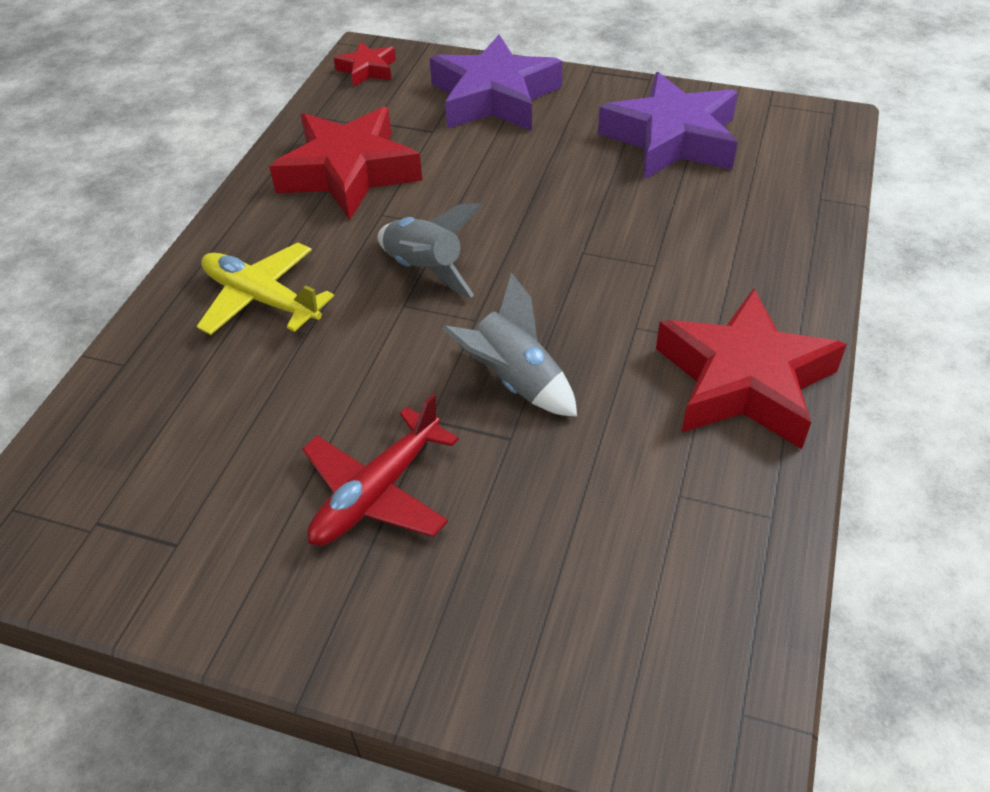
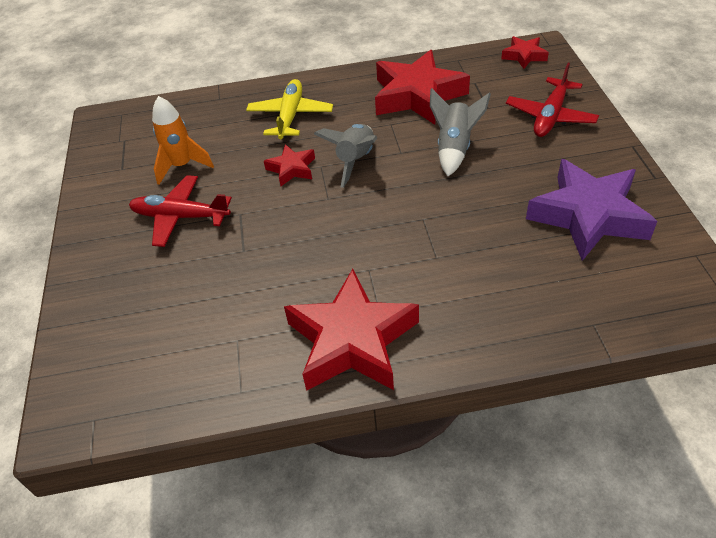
camera: 65 degrees right, 0 degrees up
purple star [430,35,563,131] -> red plane [506,63,599,137]
grey rocket [442,273,577,417] -> grey rocket moved to [430,88,491,176]
none -> orange rocket [152,96,214,185]
none -> red star [264,144,315,186]

